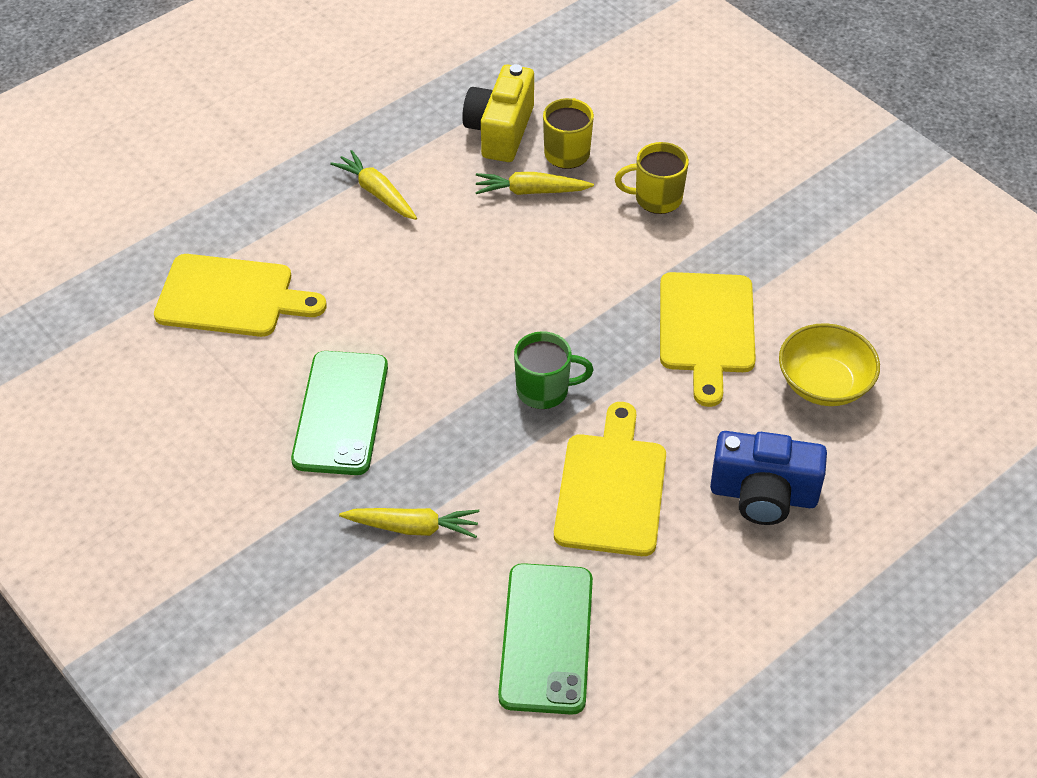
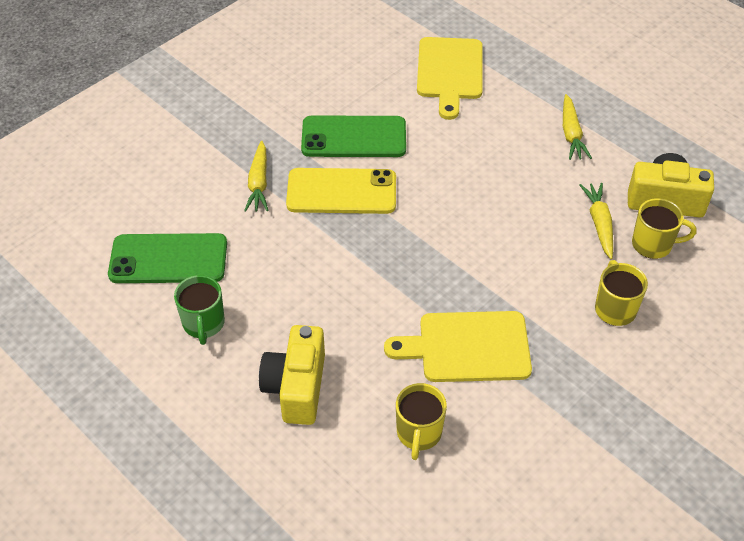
camera: 85 degrees right, 0 degrees up
yellow carrot [330,150,417,220] -> yellow carrot turned 135 degrees clockwise [563,94,592,160]
green mug [514,331,594,409] -> green mug moved to [174,275,225,345]
yellow cutting board [554,402,666,556] -> none
blue camera [710,431,827,525] -> yellow camera [259,325,325,425]
yellow bowl [779,323,880,406] -> yellow mug [396,383,447,460]
none -> yellow phone [286,168,396,214]

